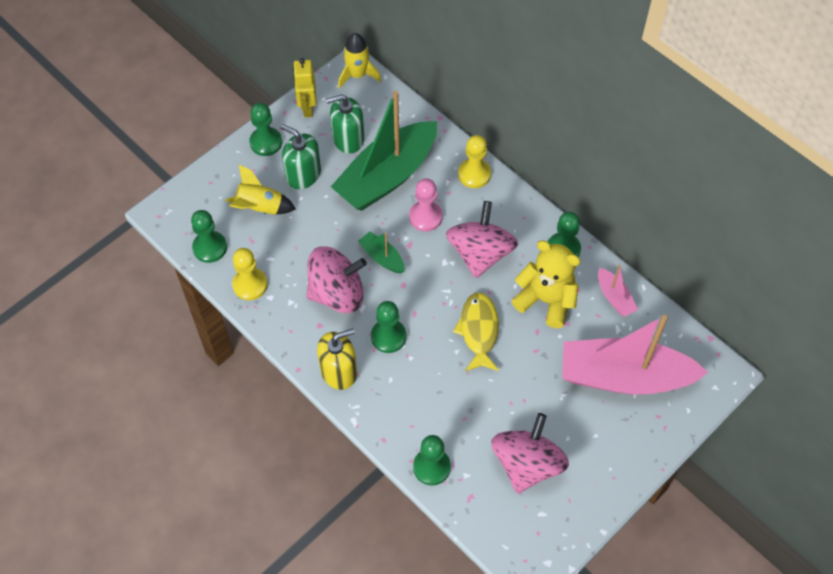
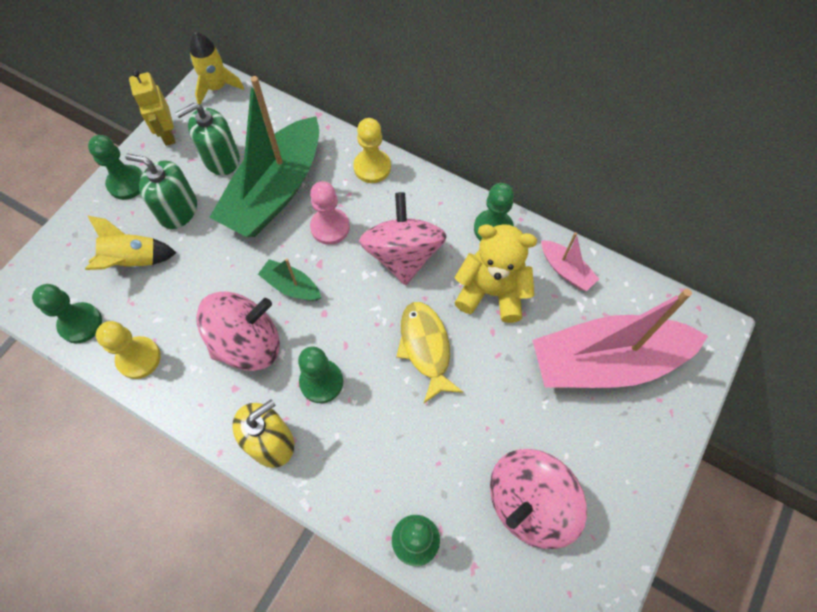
camera: 15 degrees left, 5 degrees up
pink spinning top [491,413,569,493] -> pink spinning top turned 135 degrees counterclockwise [490,449,587,549]

